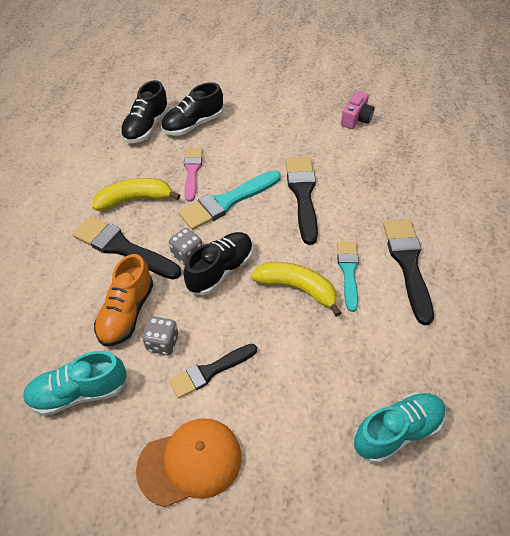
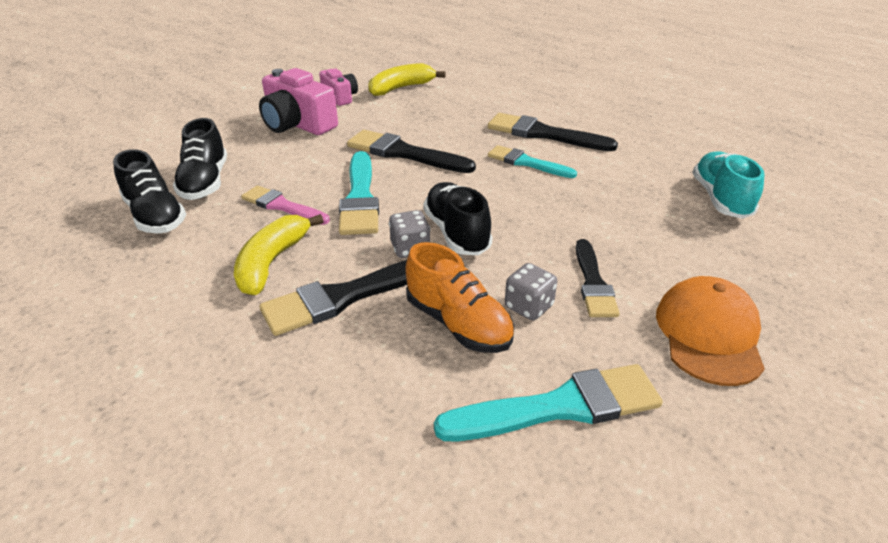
camera: 60 degrees left, 15 degrees down
turquoise shoe [23,351,126,416] -> turquoise brush [434,364,663,441]
yellow banana [251,262,341,317] -> yellow banana moved to [368,63,446,96]
none -> pink camera [259,68,338,135]

